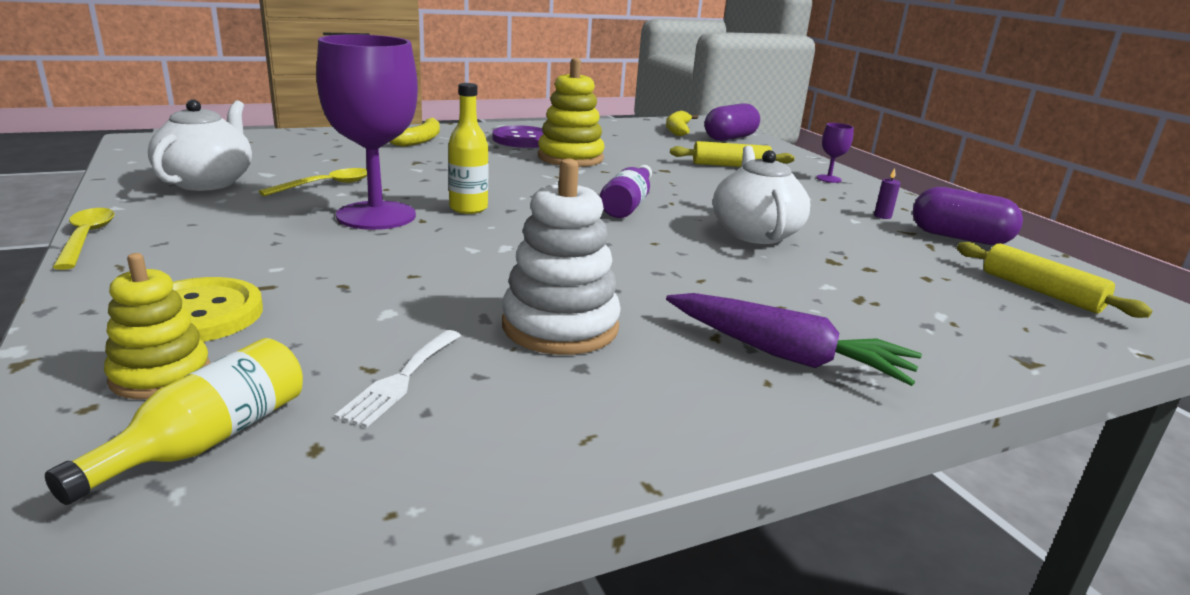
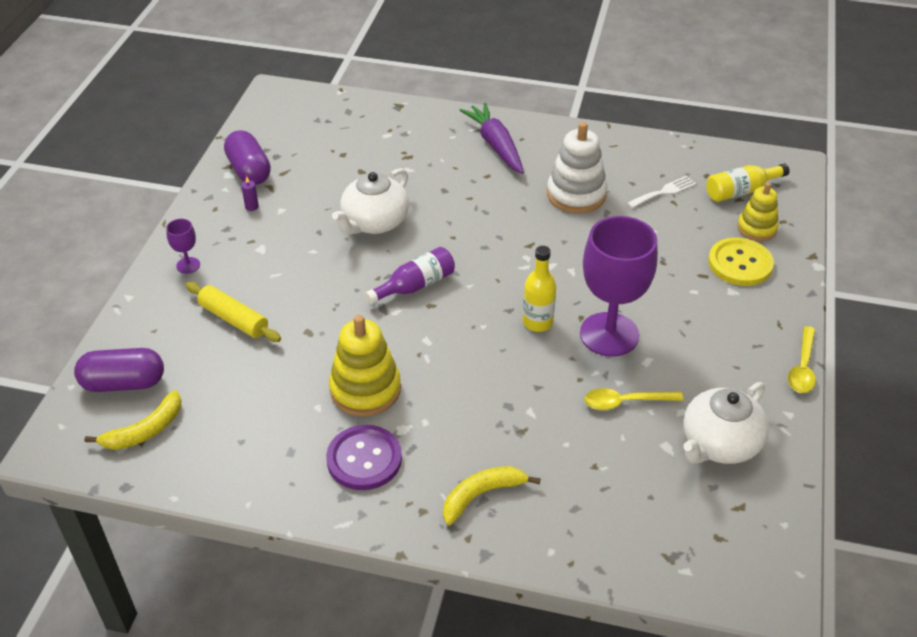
camera: 140 degrees left, 20 degrees up
yellow rolling pin [957,242,1153,318] -> none

